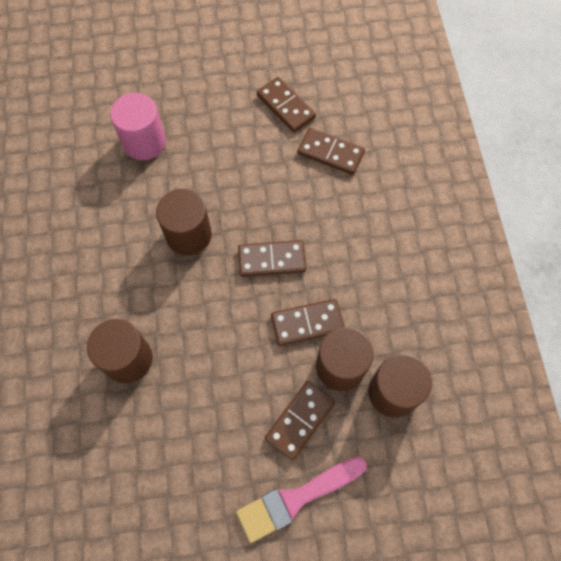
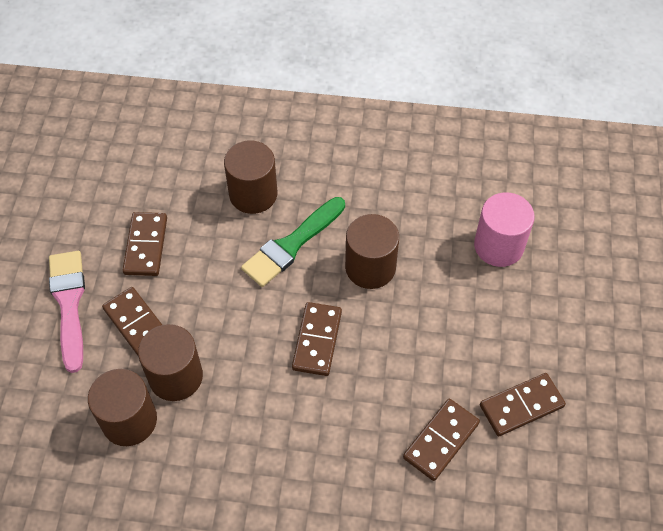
camera: 105 degrees right, 10 degrees down
brown domino [271,299,345,346] -> brown domino moved to [123,212,167,276]
none -> green brush [241,197,345,287]

